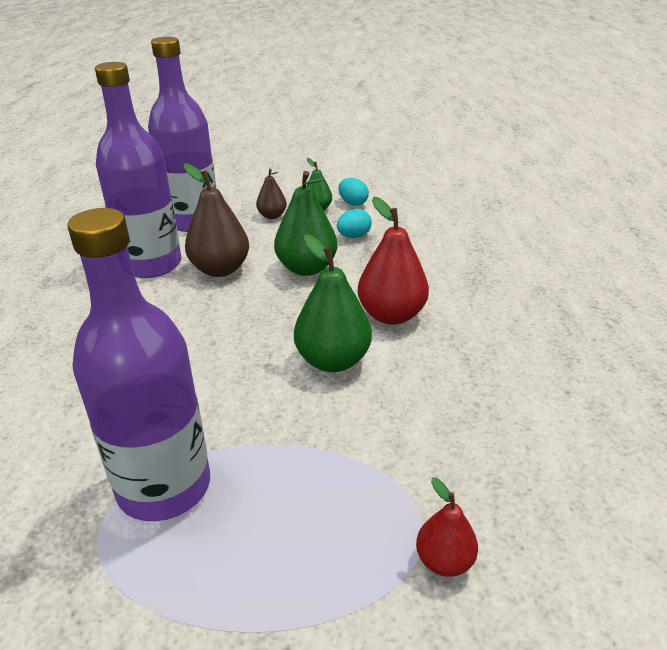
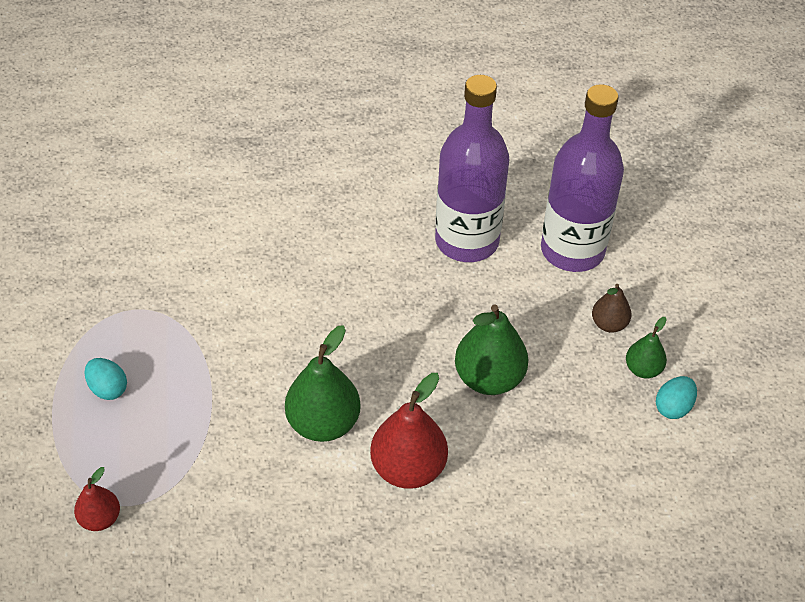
camera: 80 degrees right, 15 degrees up
purple bottle [68,208,210,521] -> none
brown pear [183,163,249,277] -> none
turquoise egg [337,209,372,238] -> turquoise egg moved to [84,358,127,400]

